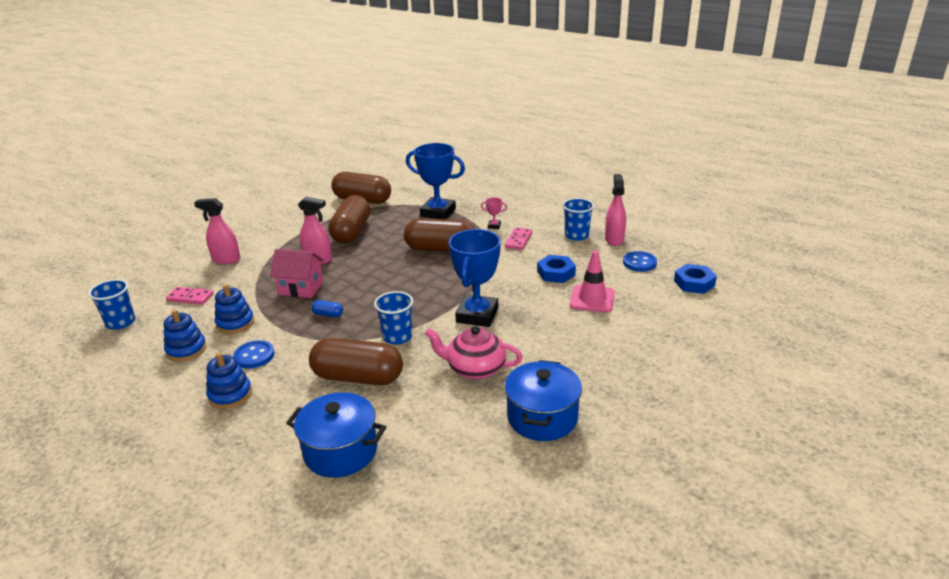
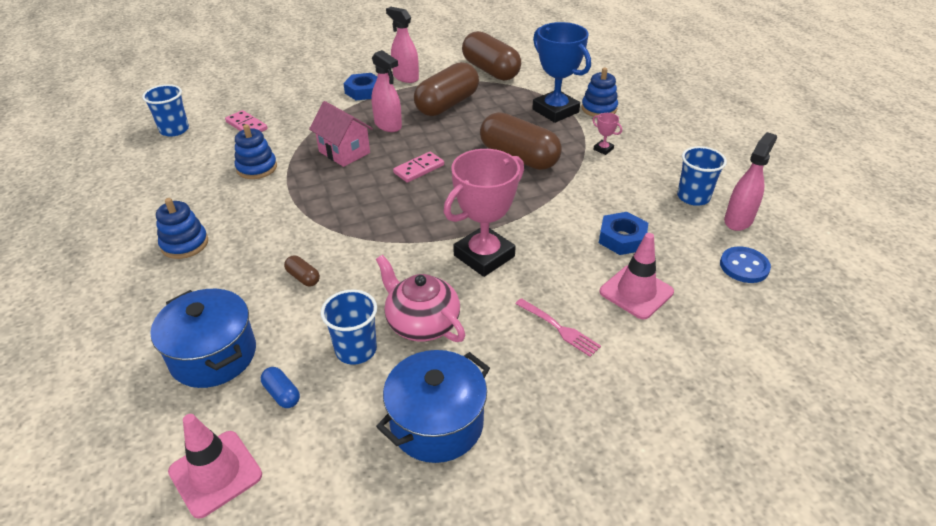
camera: 30 degrees right, 10 degrees up
blue stacking toy [163,309,207,362] -> blue stacking toy moved to [581,68,618,117]
pink spray bottle [194,198,241,264] -> pink spray bottle moved to [386,7,419,83]
blue button [233,340,274,368] -> none
brown capsule [309,338,403,385] -> brown capsule [284,255,320,286], size x0.40
blue capsule [311,300,343,317] -> blue capsule moved to [261,367,300,408]
blue cup [374,291,413,344] -> blue cup moved to [321,290,377,364]
blue trophy [449,229,501,327] -> pink trophy [444,149,524,277]
pink domino [505,227,532,250] -> pink domino moved to [393,152,444,183]
blue nut [674,264,717,294] -> blue nut moved to [343,73,377,100]
none -> pink traffic cone [168,414,262,519]
none -> pink fork [515,298,601,357]

